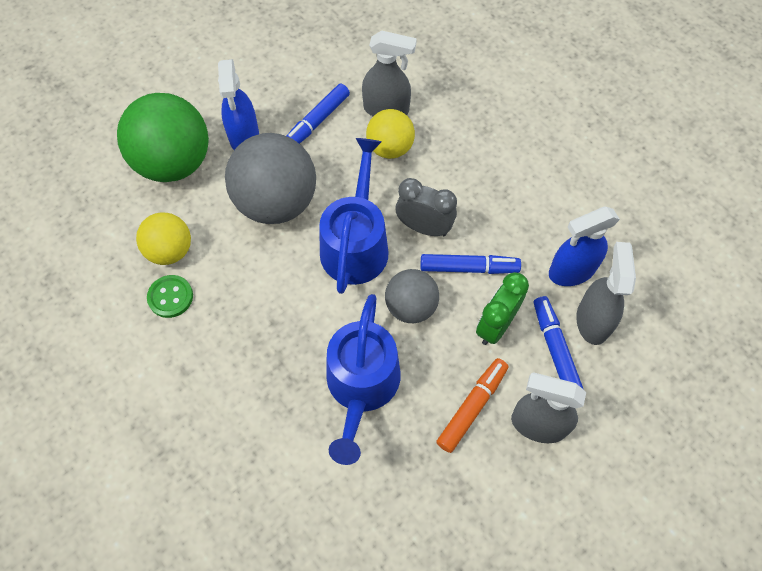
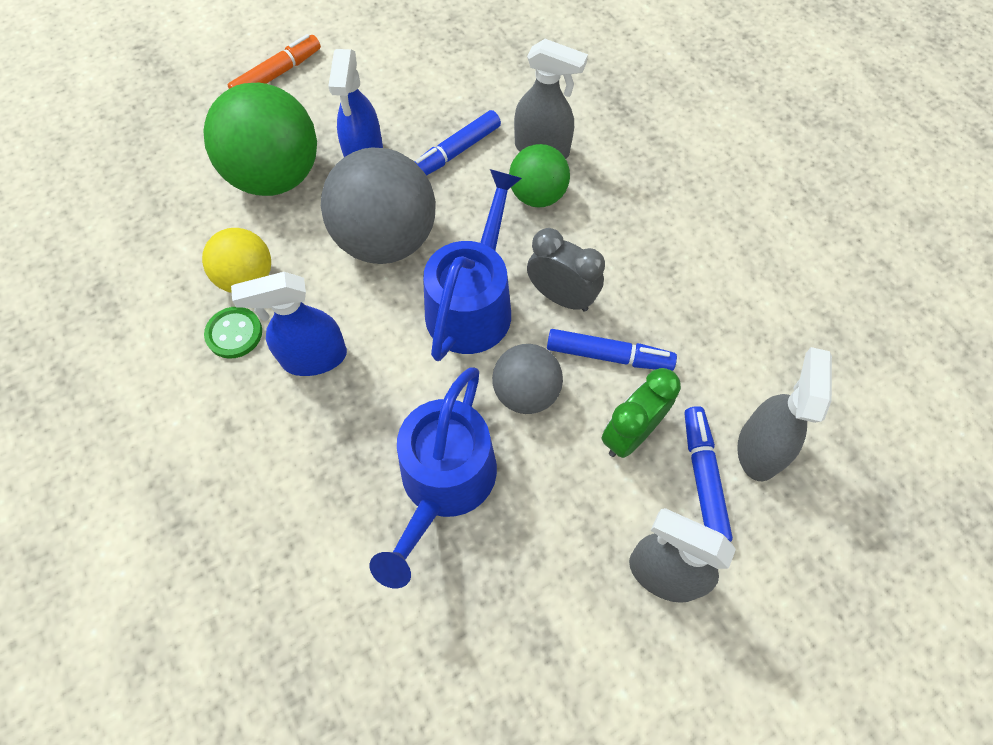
camera: 10 degrees right, 0 degrees up
yellow ball [366,109,415,159] -> green ball [509,144,570,207]
orange marker [436,358,508,453] -> orange marker moved to [228,34,321,89]
blue spray bottle [549,207,620,286] -> blue spray bottle moved to [231,272,347,376]

